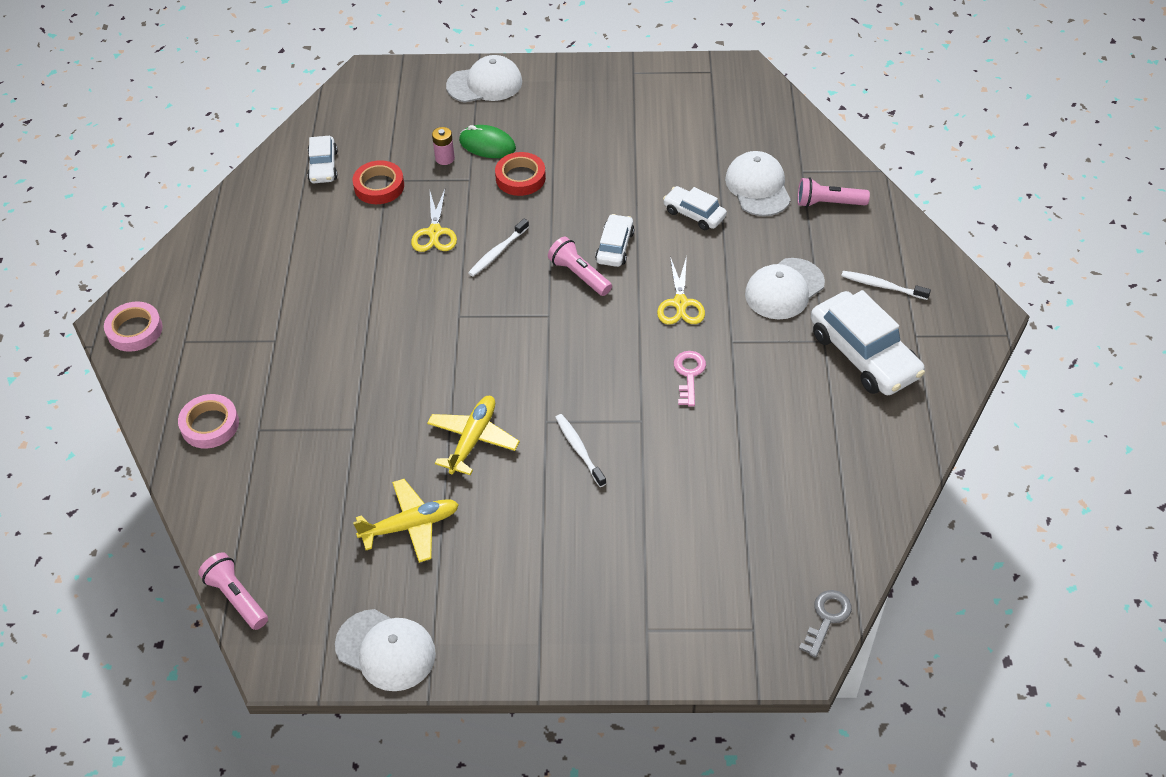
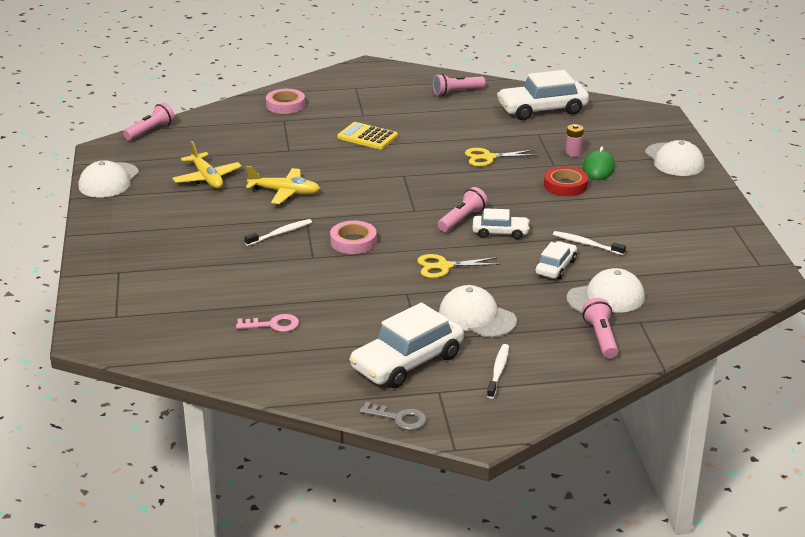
camera: 80 degrees right, 20 degrees down
pink tape [104,301,163,352] -> pink tape moved to [330,221,377,254]
white car [307,136,338,183] -> white car [497,70,589,120], size x1.82
red tape [353,160,404,204] -> none
white toothbrush [468,219,529,276] -> white toothbrush moved to [553,231,626,255]
pink key [674,351,706,406] -> pink key moved to [236,314,299,332]
grey key [799,590,852,657] -> grey key moved to [359,402,427,430]
none -> yellow calculator [337,122,398,150]
none -> pink flashlight [433,74,486,96]

